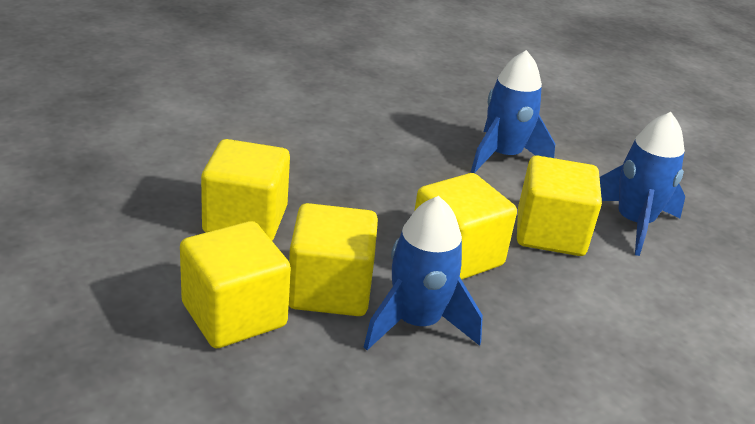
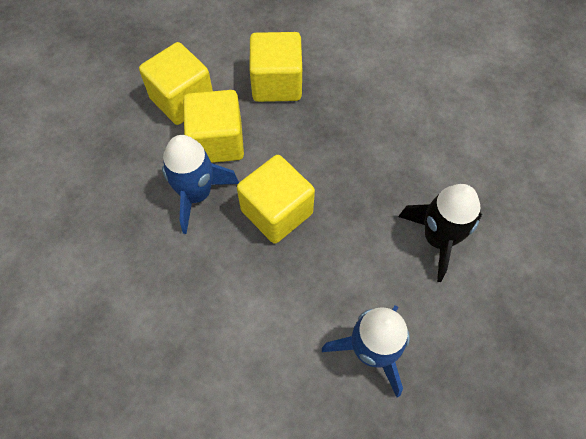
camera: 85 degrees right, 30 degrees up
blue rocket [471,50,555,173] -> black rocket [398,184,482,282]
yellow cube [517,156,602,256] -> none

